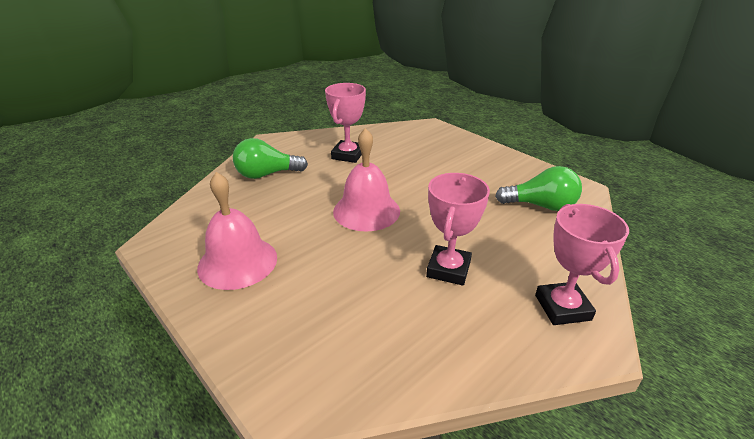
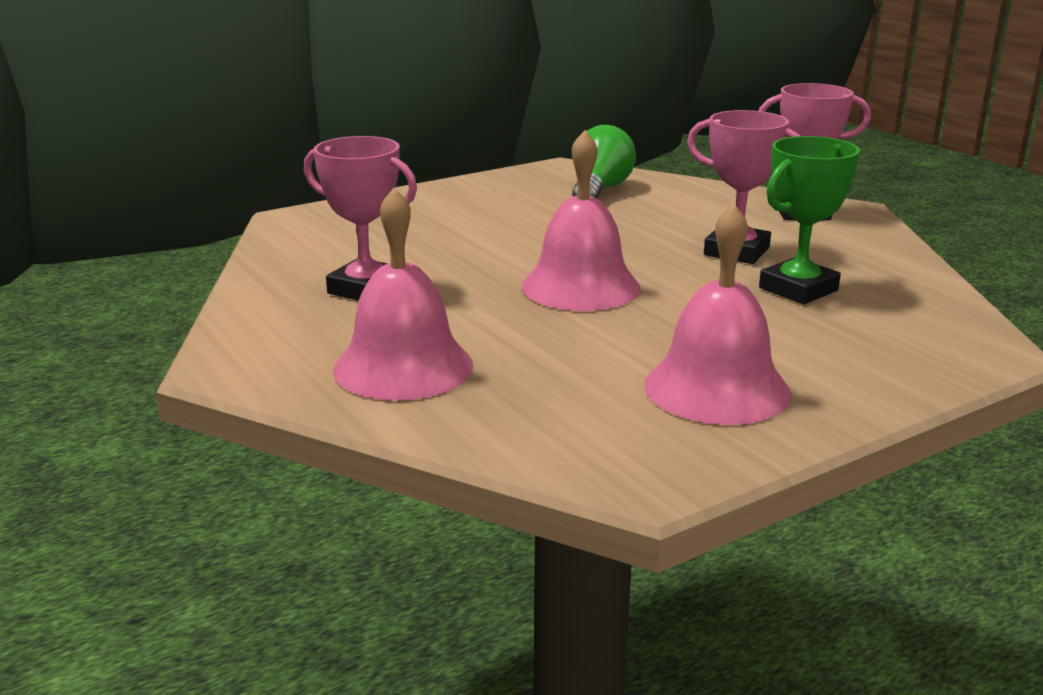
camera: 80 degrees left, 10 degrees down
green light bulb [233,138,308,179] -> pink bell [333,188,473,401]
none -> green trophy [759,136,860,304]

